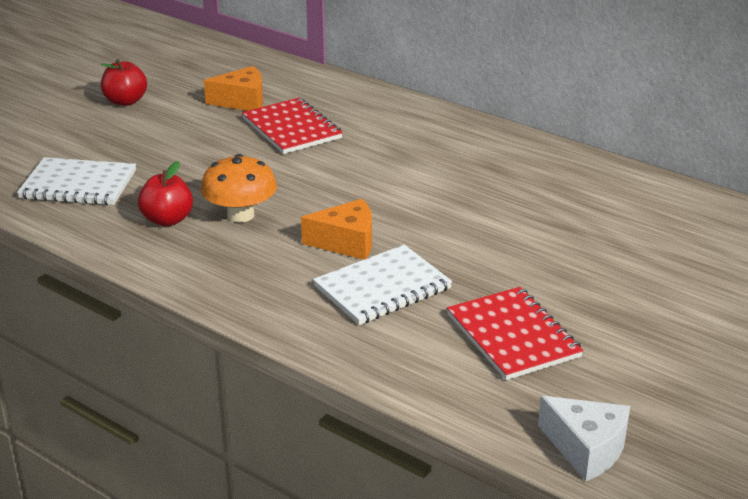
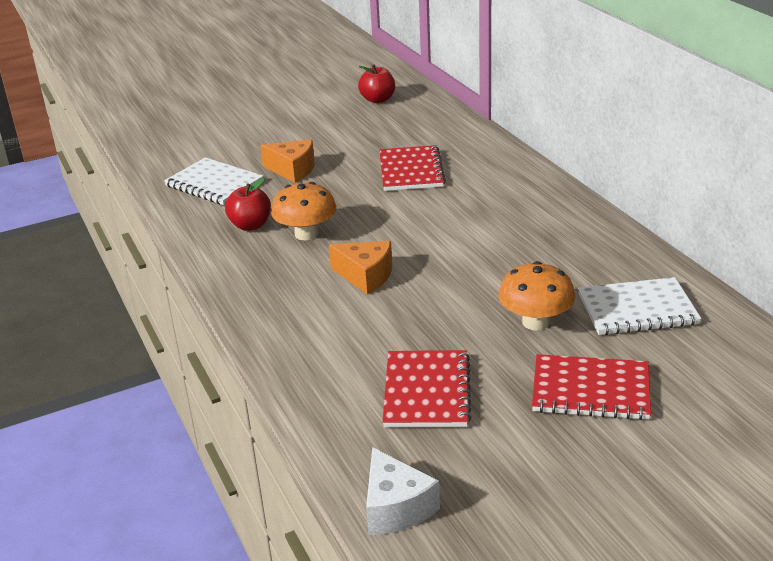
camera: 30 degrees right, 0 degrees up
red apple [101,59,147,106] -> red apple moved to [358,64,395,103]
orange cheese [204,66,263,111] -> orange cheese moved to [260,140,315,183]
white notebook [313,245,452,325] -> white notebook moved to [578,277,701,335]
none -> orange mushroom [498,261,575,330]
none -> red notebook [532,354,651,420]

